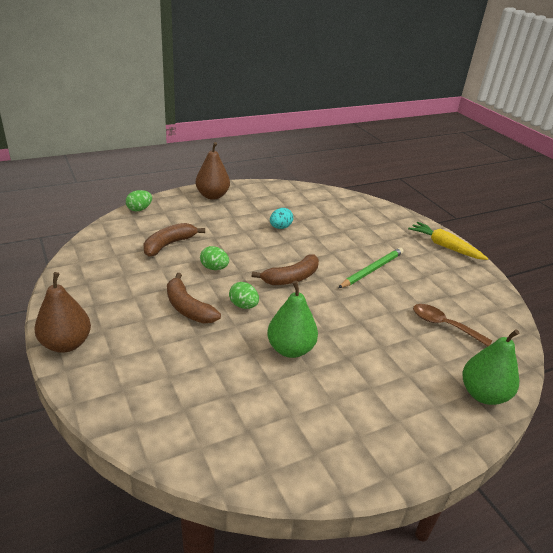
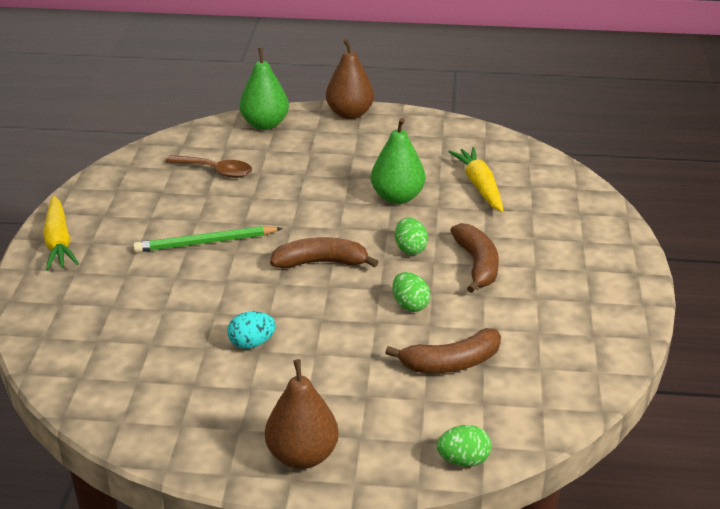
camera: 145 degrees left, 0 degrees up
brown pear [34,272,91,353] -> brown pear moved to [326,39,374,119]
brown spoon [413,304,492,346] -> brown spoon turned 45 degrees counterclockwise [165,155,252,178]
none -> yellow carrot [448,147,504,212]

